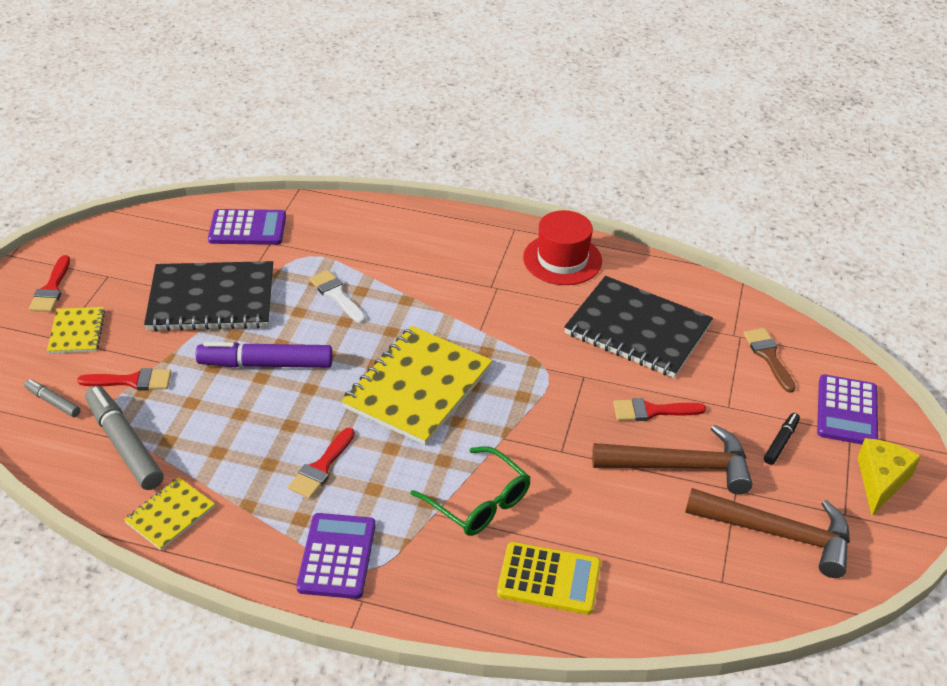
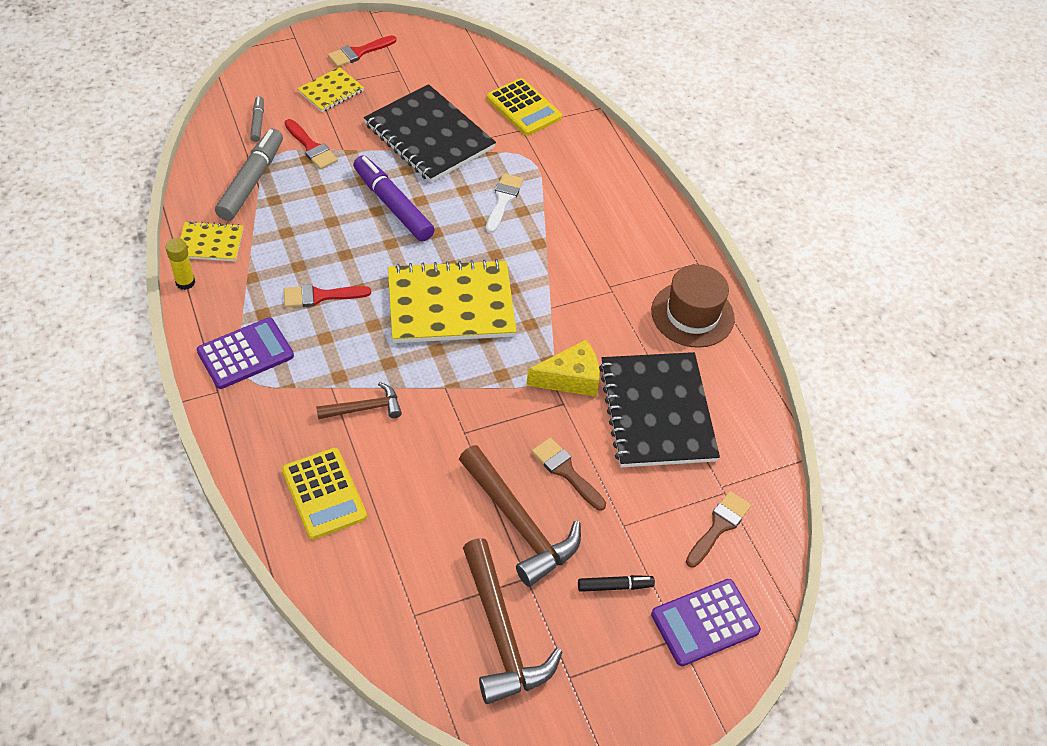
camera: 50 degrees right, 10 degrees up
purple calculator [208,209,286,245] -> yellow calculator [487,78,562,136]
green glasses [411,446,531,536] -> brown hammer [316,382,402,419]
red hat [523,210,602,285] -> brown hat [651,265,735,348]
red brush [613,398,706,421] -> brown brush [532,438,606,511]
yellow cheese [858,438,921,516] -> yellow cheese moved to [526,340,600,397]
none -> yellow glue stick [166,238,195,290]

